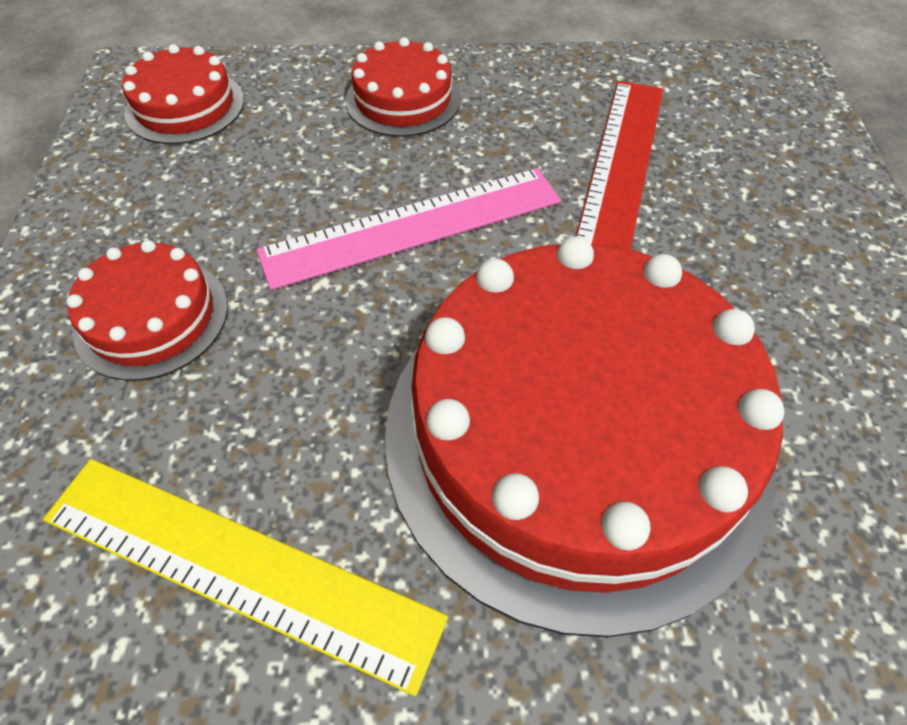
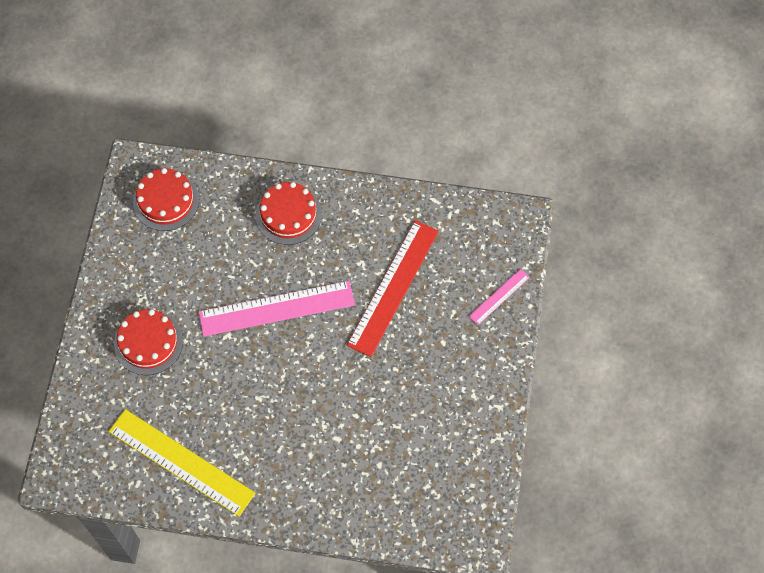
camera: 10 degrees right, 10 degrees up
red cake [385,236,785,637] -> none
none -> pink ruler [468,269,530,325]

